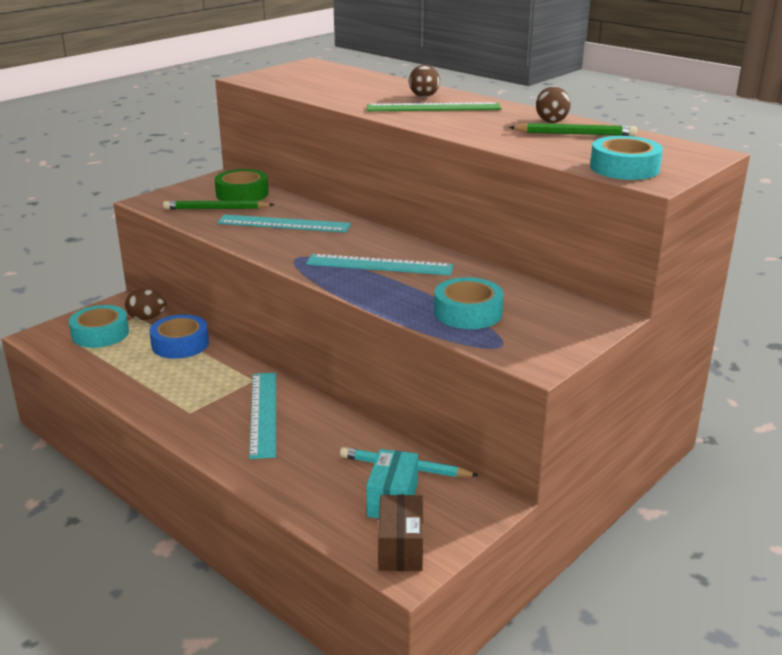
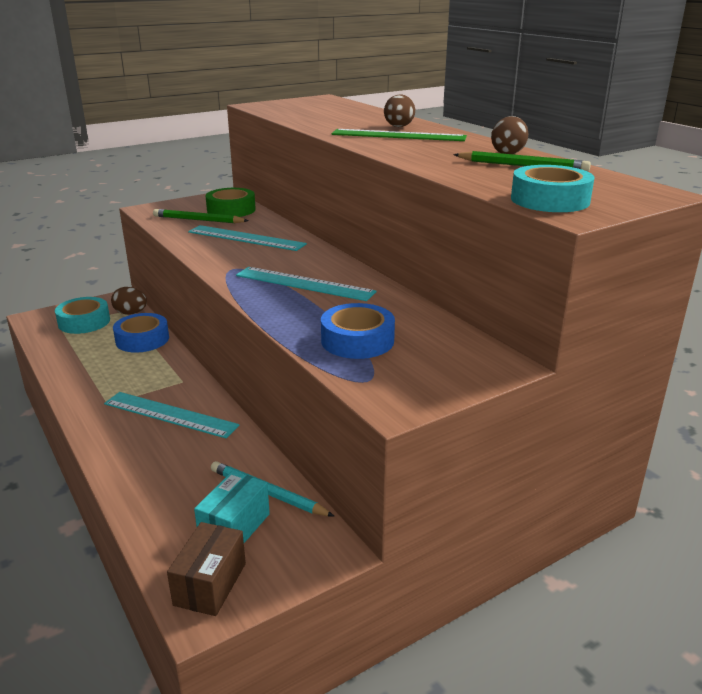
camera: 15 degrees right, 0 degrees up
turquoise ruler [249,372,276,459] -> turquoise ruler turned 75 degrees counterclockwise [104,392,239,438]
turquoise tape [434,277,504,329] -> blue tape [321,303,395,359]

